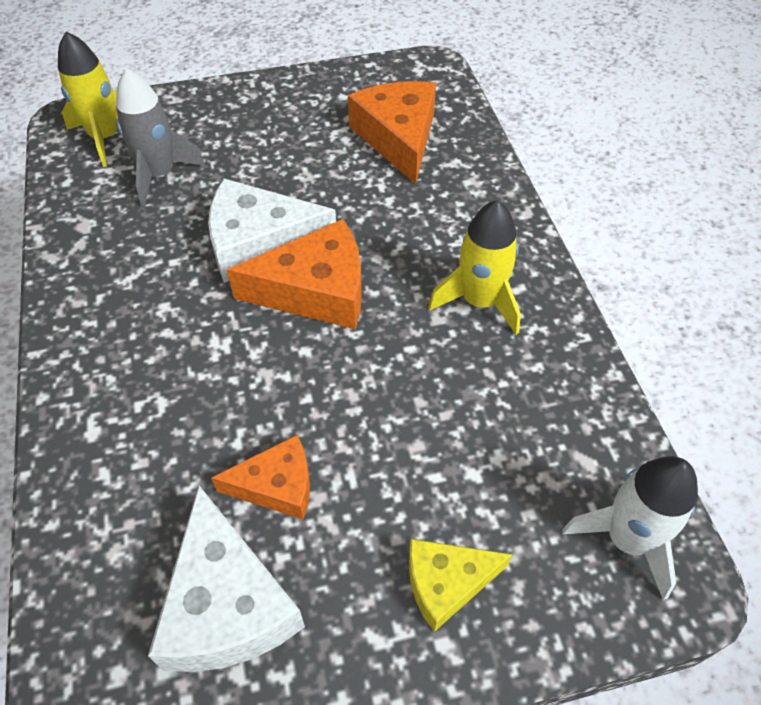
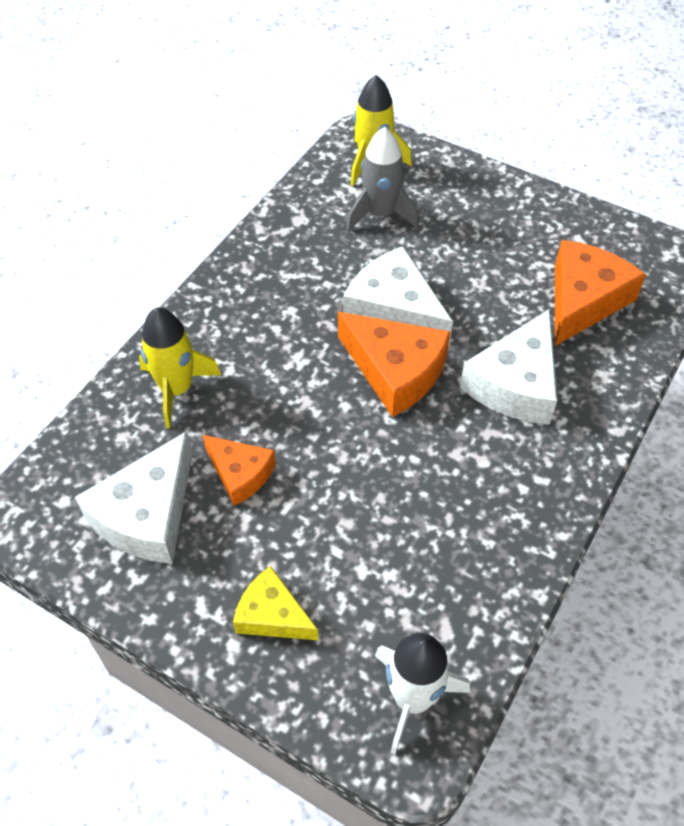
camera: 45 degrees right, 0 degrees up
yellow rocket [428,200,521,335] -> yellow rocket moved to [139,307,221,428]
none -> white cheese [460,309,557,425]

